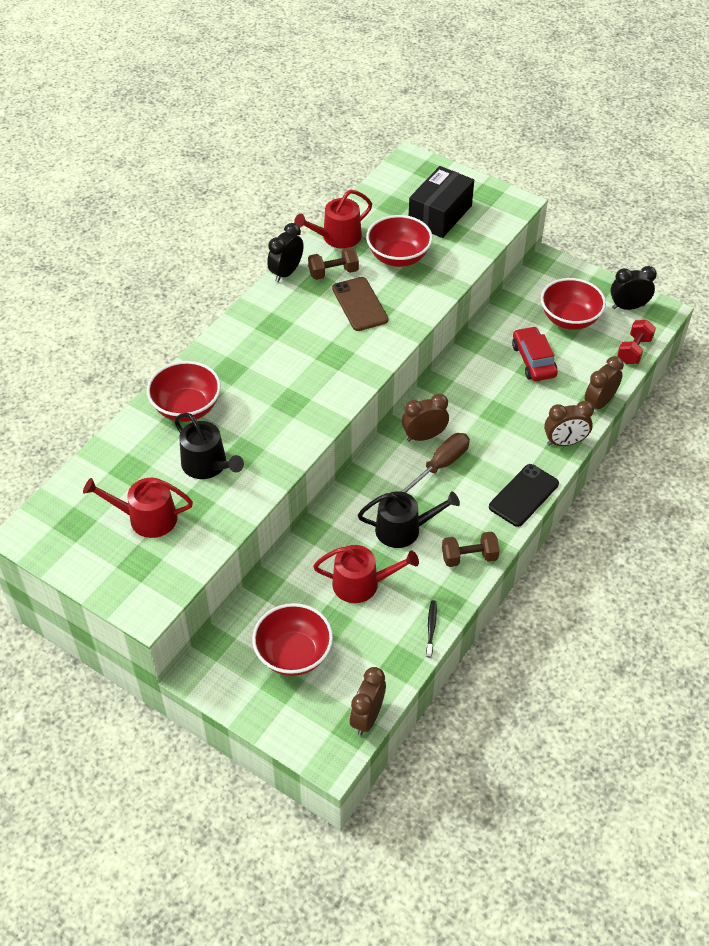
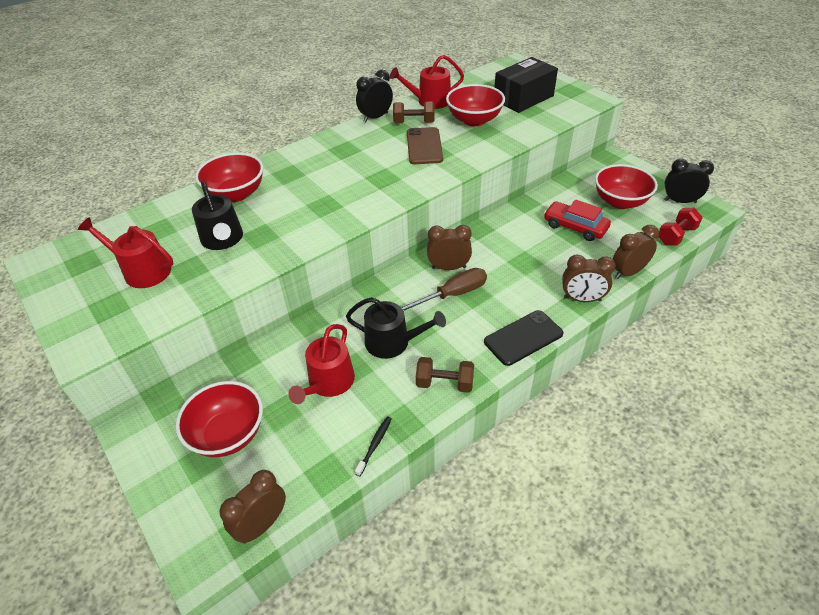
camera: 20 degrees right, 5 degrees down
red watering can [313,545,419,603] -> red watering can turned 90 degrees clockwise [288,324,355,404]
red car [512,326,558,381] -> red car turned 60 degrees counterclockwise [544,200,611,241]

